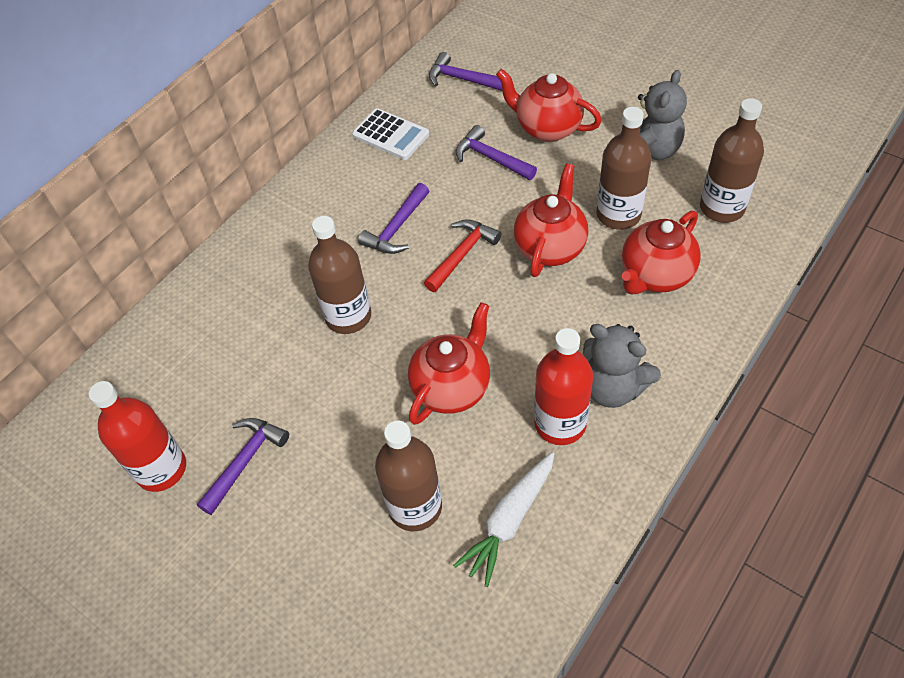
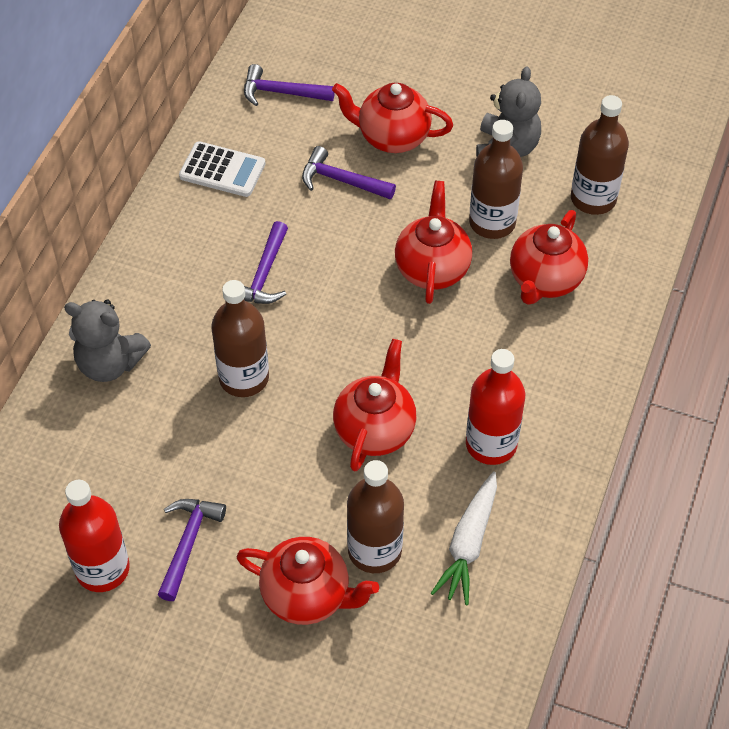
camera: 20 degrees left, 0 degrees up
red hammer [424,219,502,292] -> none
grey teddy bear [583,324,661,408] -> grey teddy bear moved to [64,300,151,382]
none -> red teapot [236,537,379,625]

